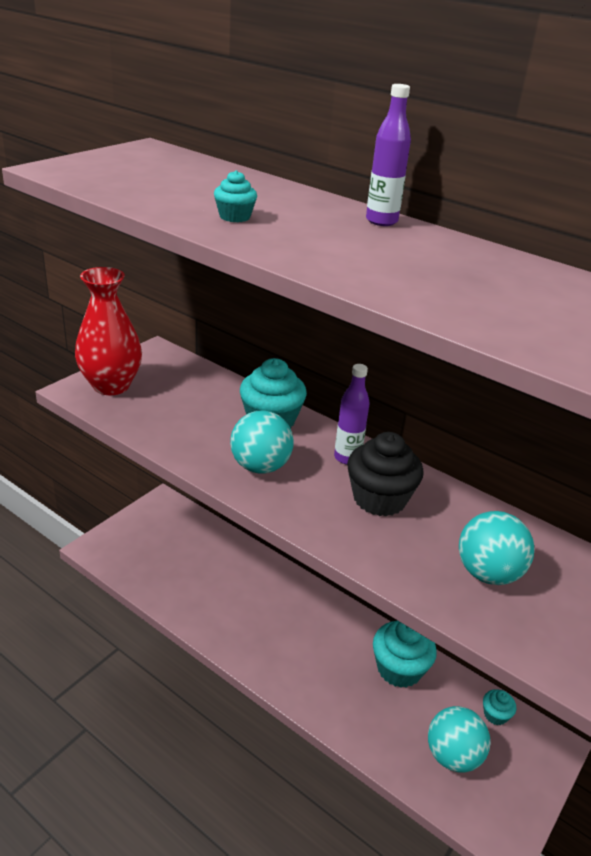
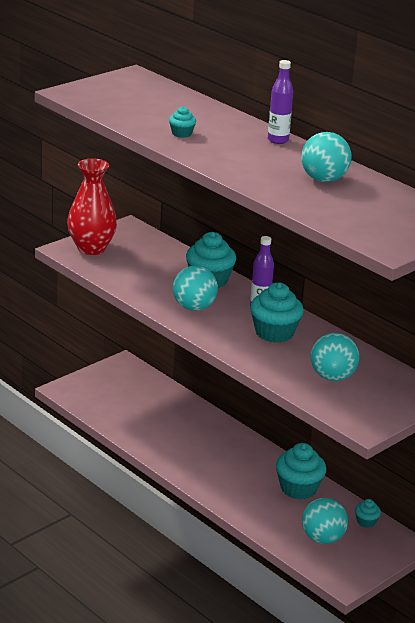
camera: 10 degrees right, 5 degrees down
black cupcake [347,432,424,516] -> turquoise cupcake [250,282,304,343]
none -> turquoise ball [301,132,352,182]

